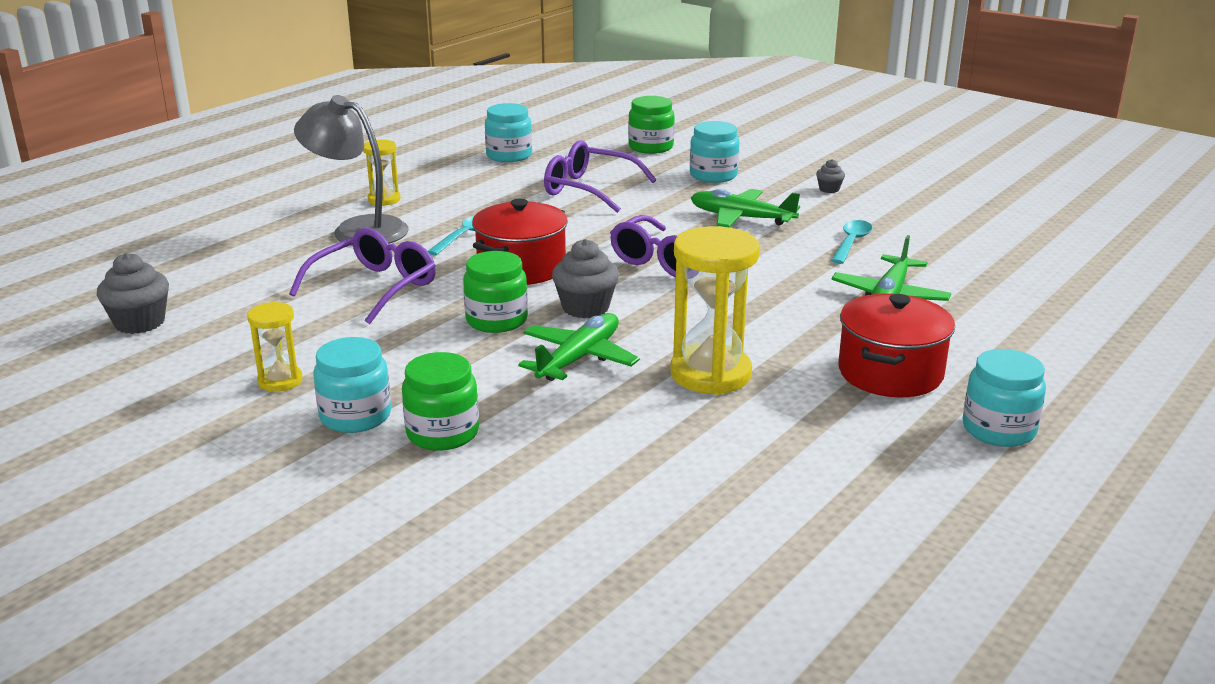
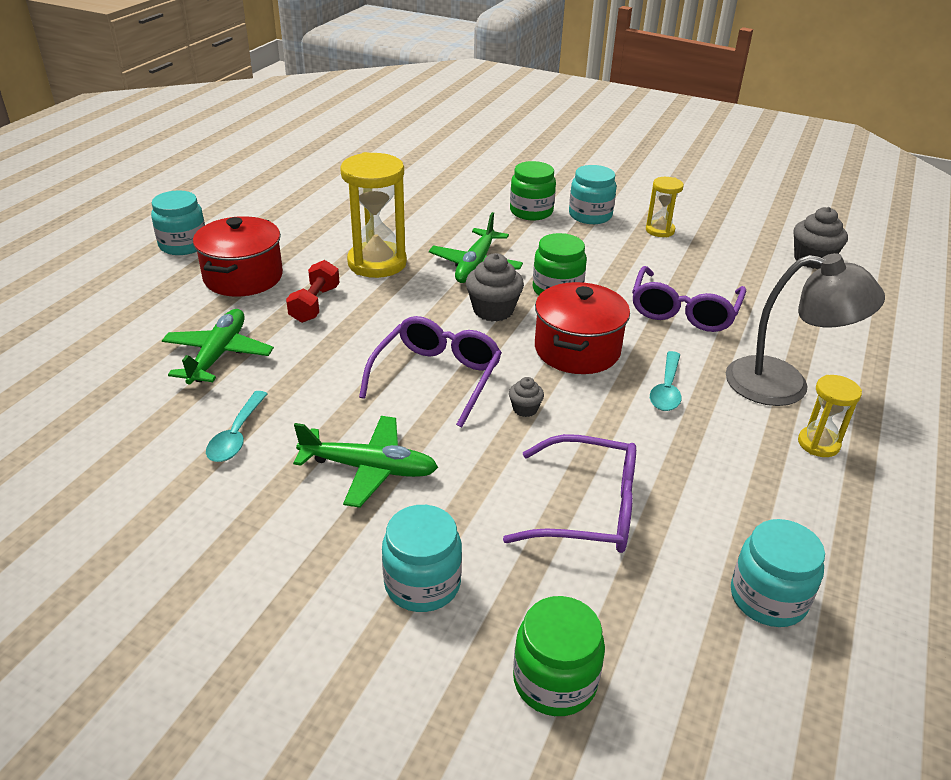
camera: 165 degrees right, 10 degrees up
grey cupcake [816,159,845,193] -> grey cupcake moved to [509,377,544,417]
none -> red dumbbell [286,260,340,323]

